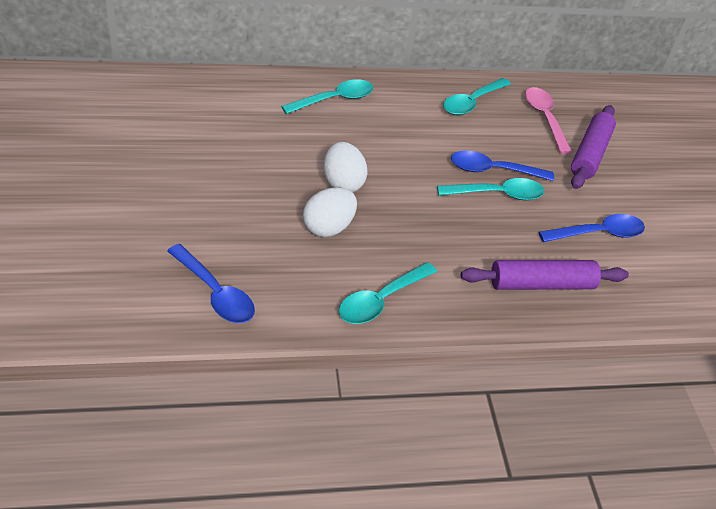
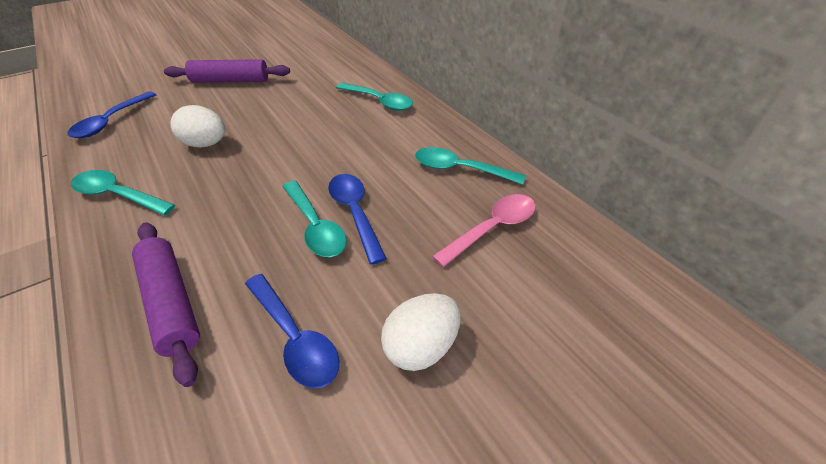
camera: 70 degrees right, 0 degrees up
white egg [324,142,367,193] -> white egg moved to [381,293,460,371]
purple rolling pin [571,105,616,189] -> purple rolling pin moved to [164,59,290,83]

